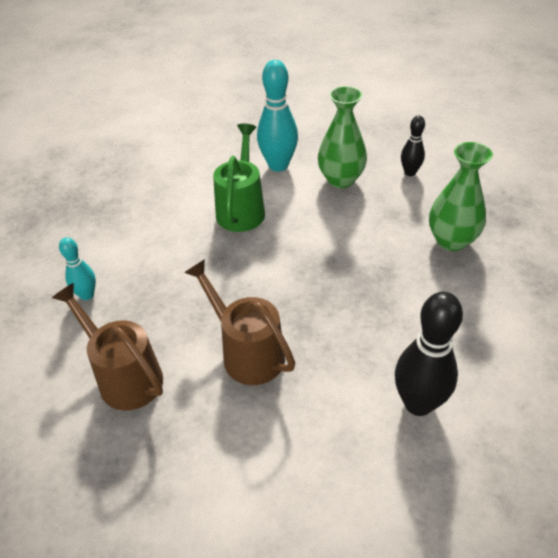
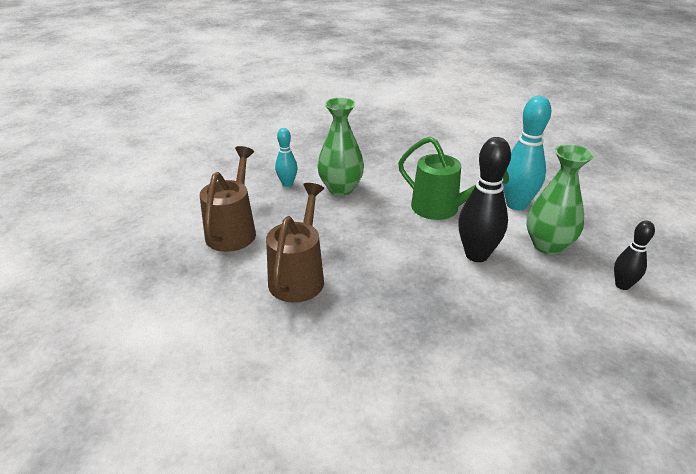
camera: 55 degrees right, 10 degrees down
green watering can [213,124,265,232] -> green watering can turned 60 degrees clockwise [398,136,509,220]
black bowling pin [395,292,463,416] -> black bowling pin moved to [458,137,511,262]
green vase [429,142,493,251] -> green vase moved to [317,97,364,196]

